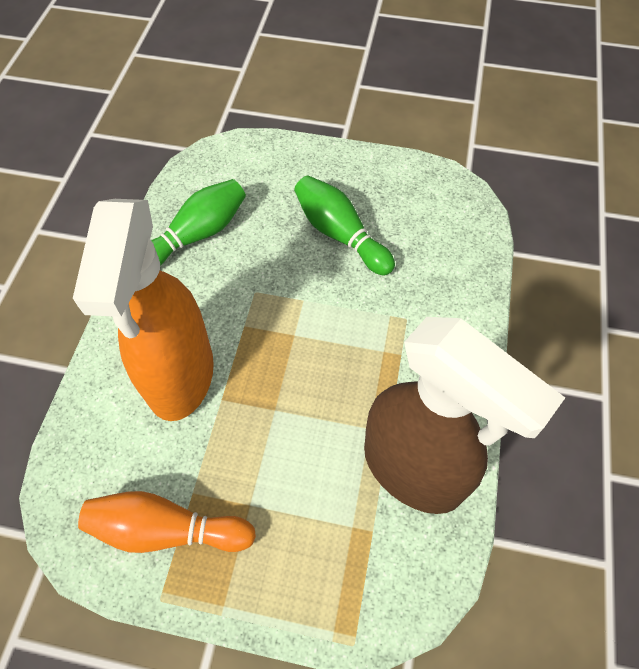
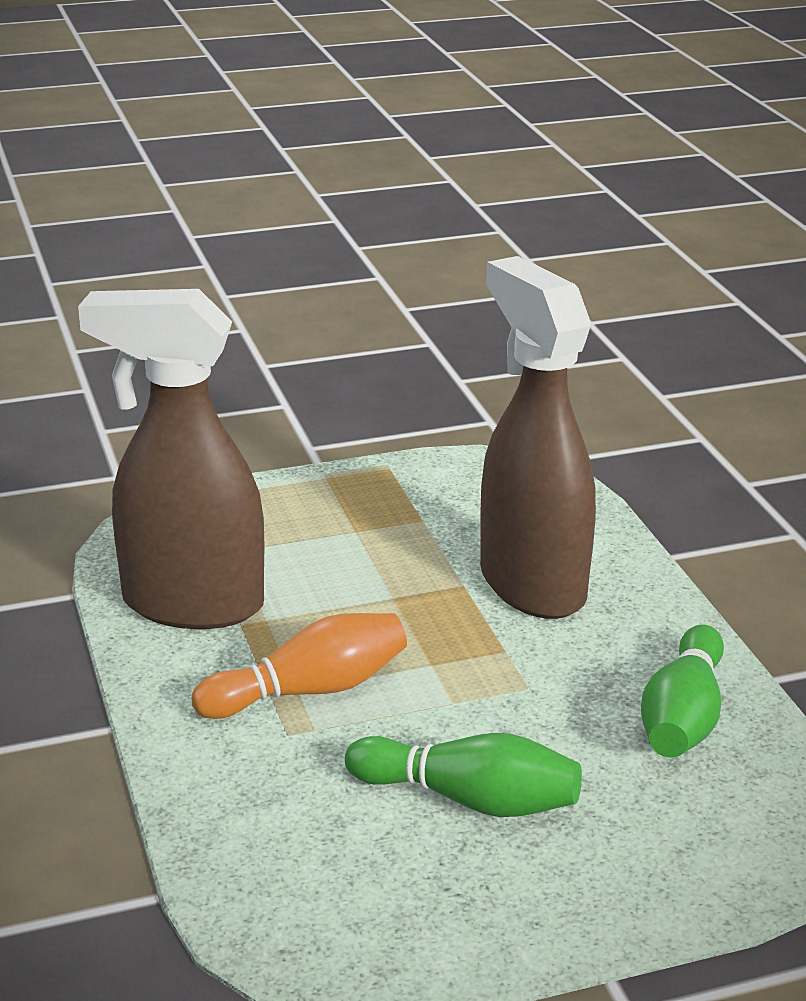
camera: 150 degrees right, 30 degrees down
orange spray bottle [73,199,214,421] -> brown spray bottle [480,256,596,619]
orange bowling pin [78,491,256,553] -> orange bowling pin moved to [192,613,407,719]

